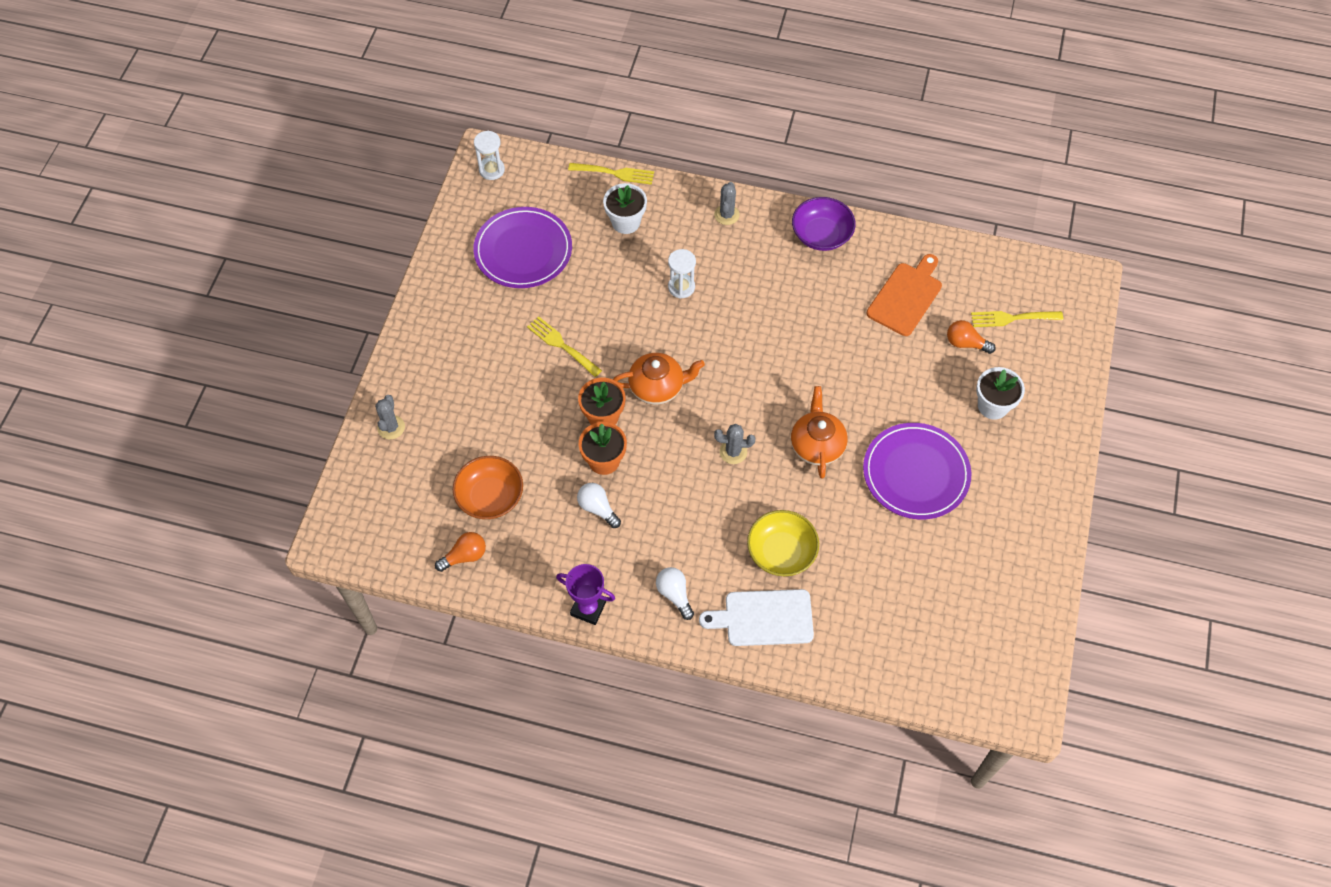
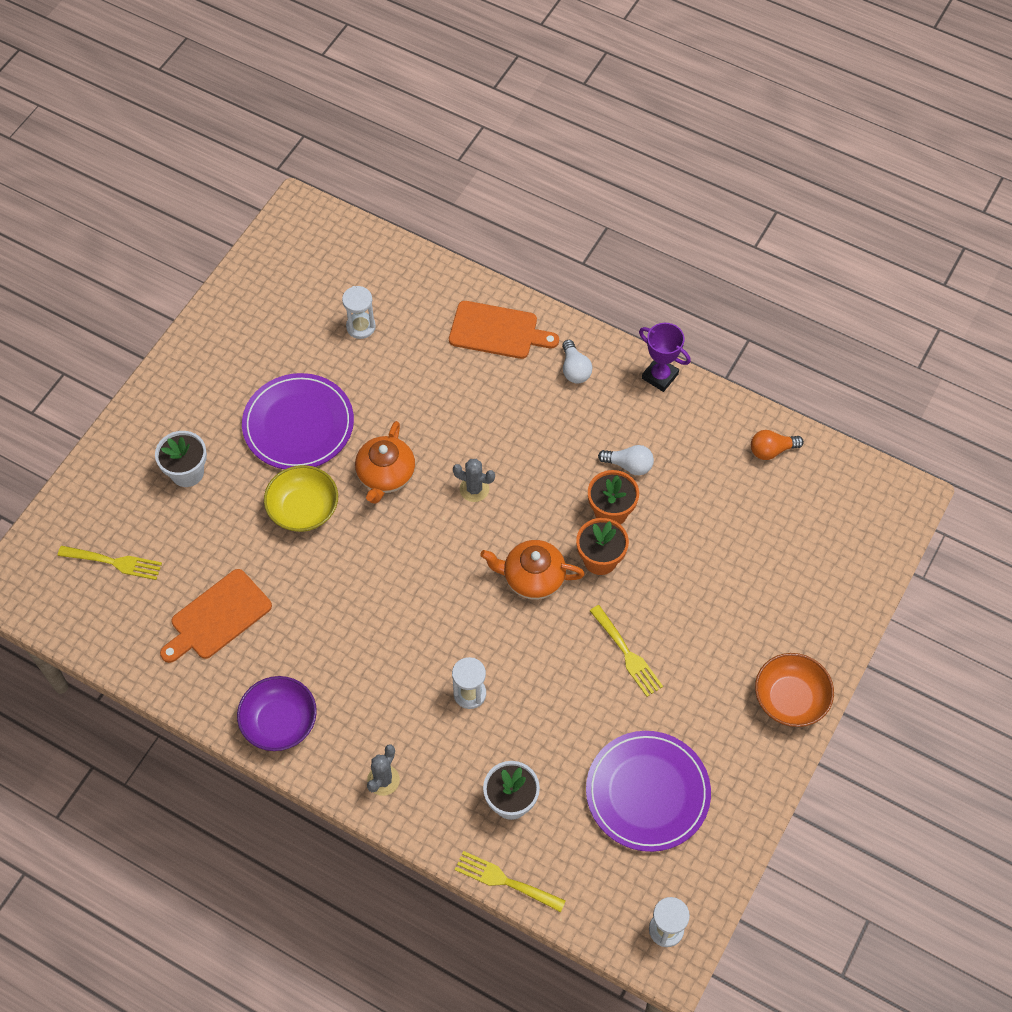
camera: 165 degrees left, 0 degrees up
grey cactus [375,395,405,439] -> none
orange bowl [453,456,523,519] -> orange bowl moved to [755,653,834,727]
white light bulb [577,483,621,528] -> white light bulb turned 45 degrees counterclockwise [598,445,654,475]
white cutting board [699,589,814,646] -> orange cutting board [449,301,559,359]
yellow bowl [747,510,819,576] -> yellow bowl moved to [264,465,338,532]
orange light bulb [947,320,996,354] -> none
none -> white hourglass [342,286,376,339]

